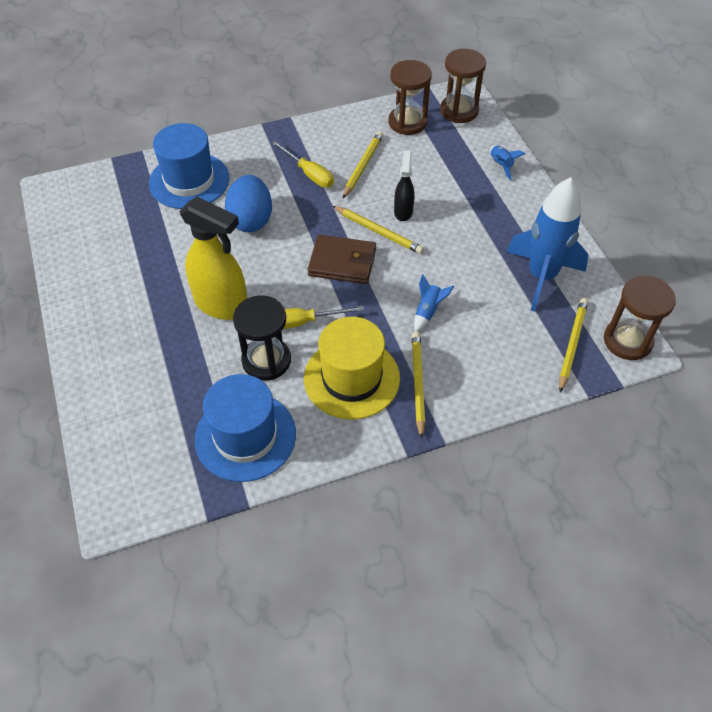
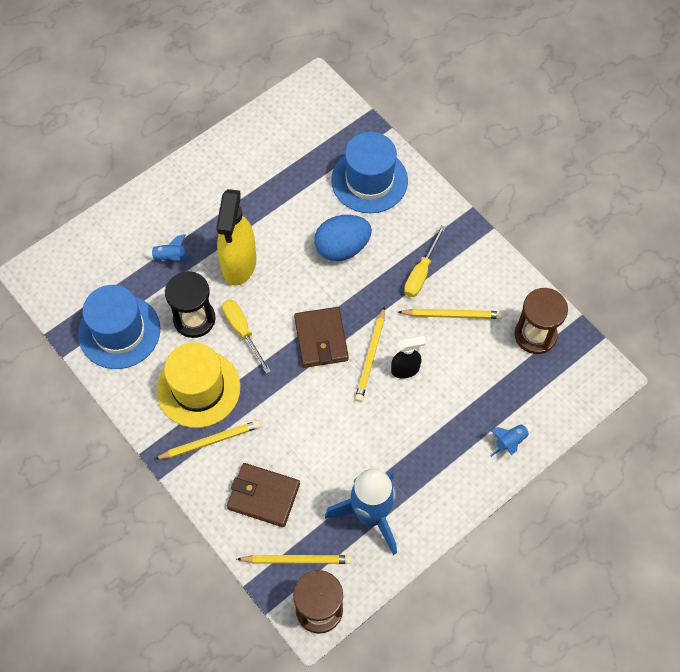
camera: 70 degrees right, 10 degrees up
blue rocket [414,274,454,332] -> blue rocket moved to [144,234,194,261]
brown hourglass [440,49,486,123] -> none
none -> brown wallet [227,463,300,527]

